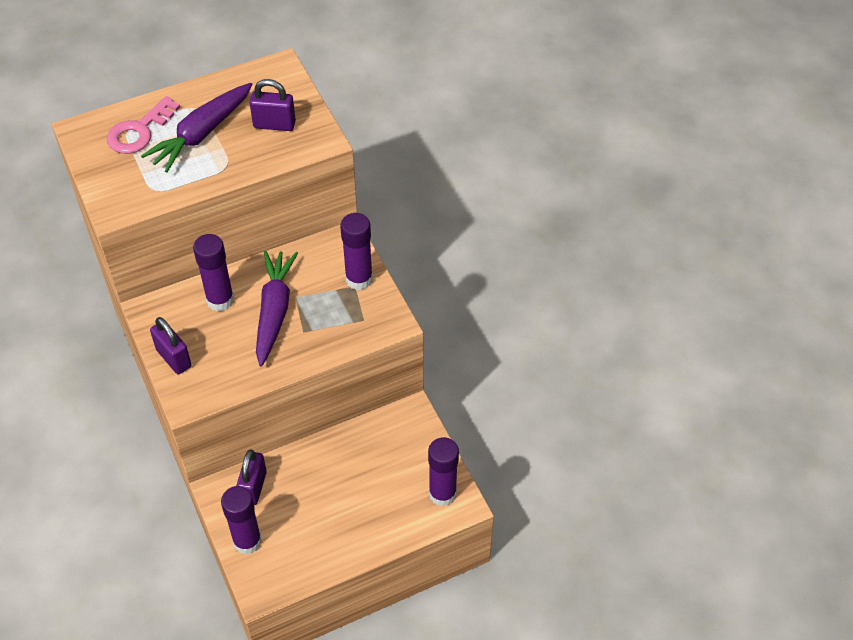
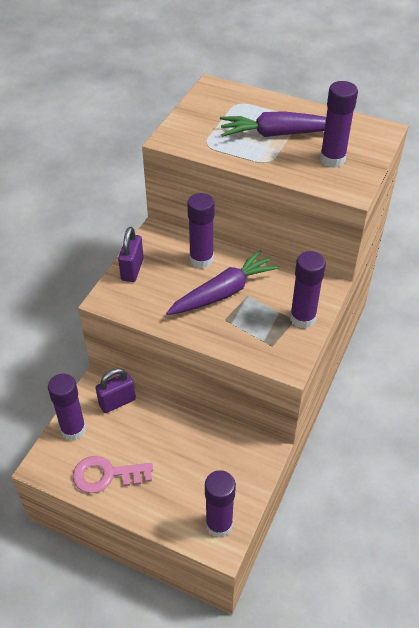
camera: 50 degrees right, 5 degrees down
pink key [107,96,180,154] -> pink key moved to [72,456,153,493]
purple padlock [249,79,296,131] -> purple glue stick [320,81,358,168]

